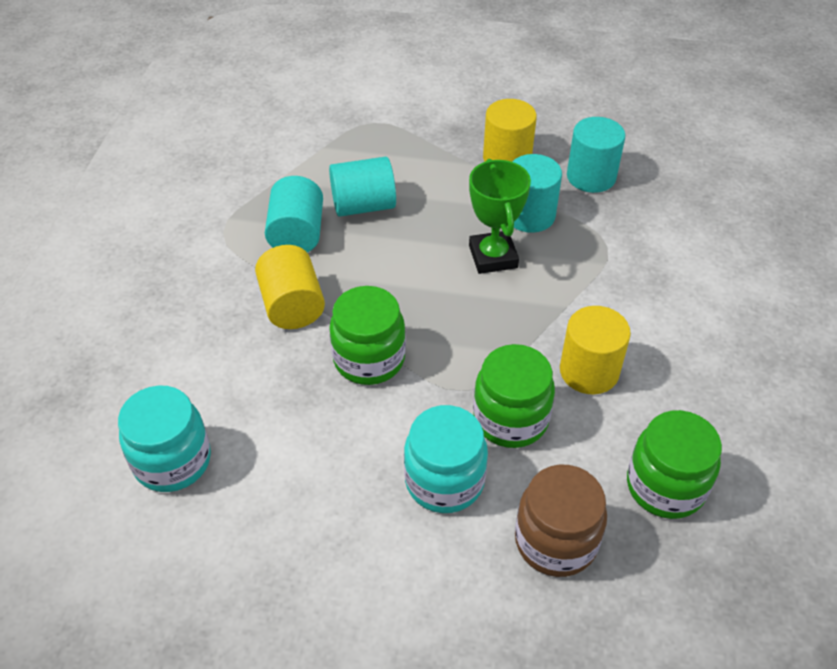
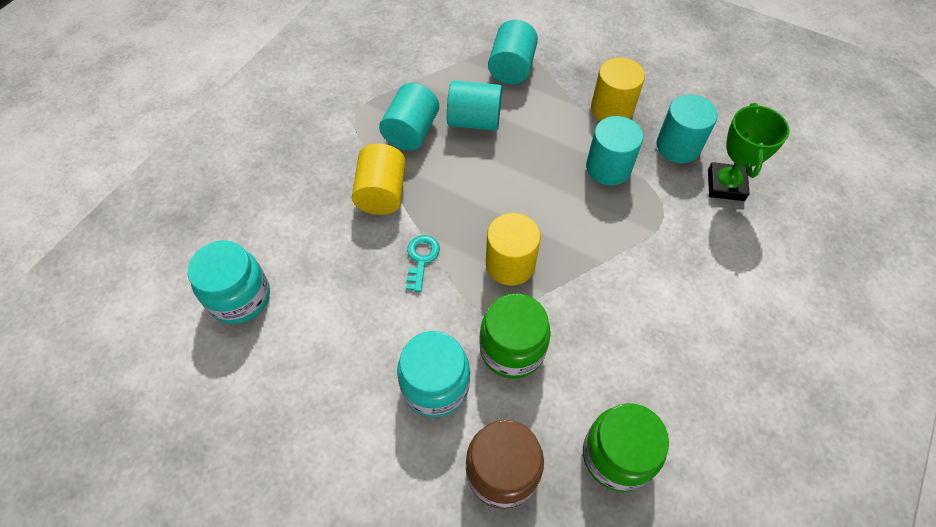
camera: 20 degrees right, 10 degrees up
green jar [329,286,406,385] -> turquoise key [406,235,440,292]
green trophy [469,159,531,274] -> green trophy moved to [708,103,789,201]
yellow cylinder [560,306,631,395] -> yellow cylinder moved to [486,213,541,286]
none -> turquoise cylinder [488,20,538,84]

